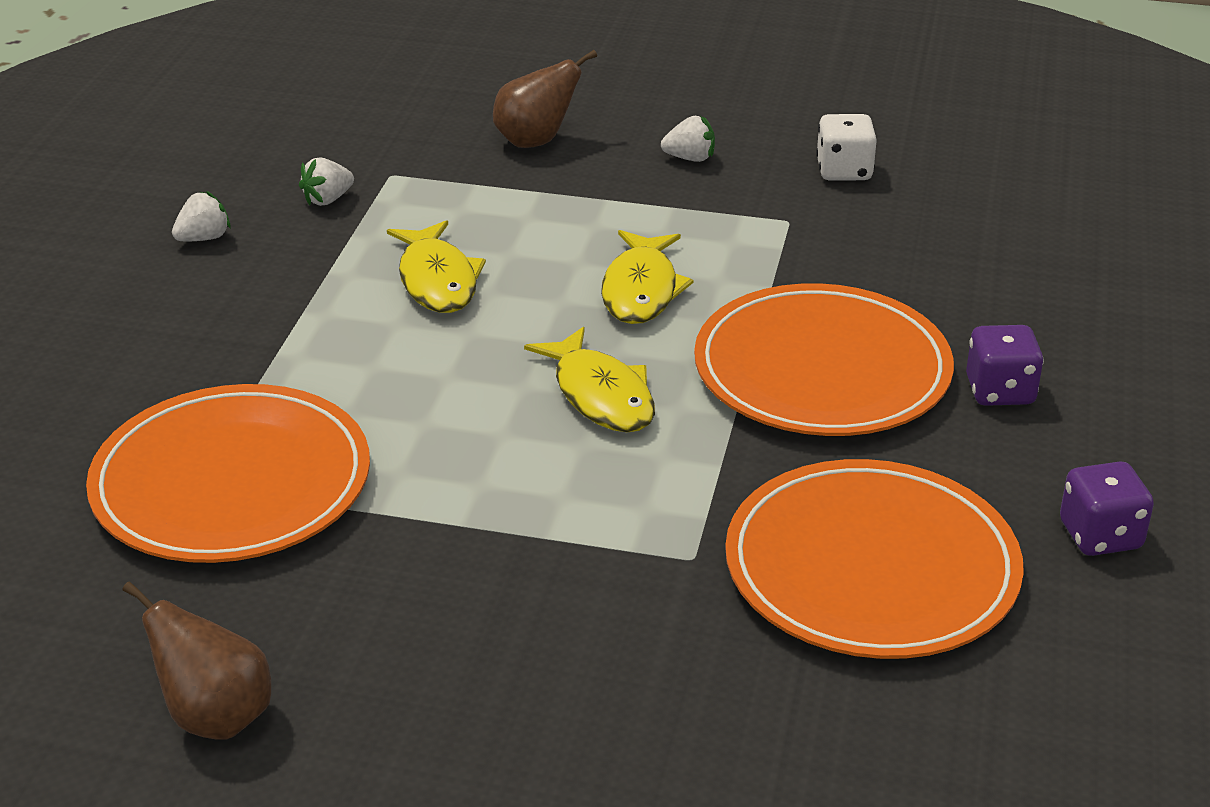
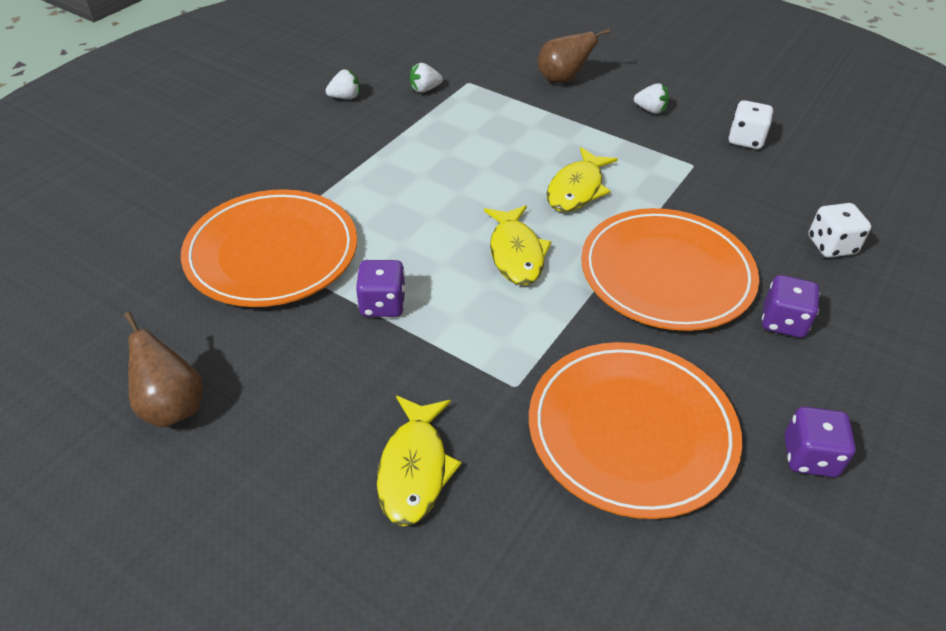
camera: 20 degrees right, 10 degrees up
yellow fish [387,220,486,313] -> yellow fish moved to [377,396,462,526]
none -> purple dice [356,260,406,317]
none -> white dice [808,203,871,258]

